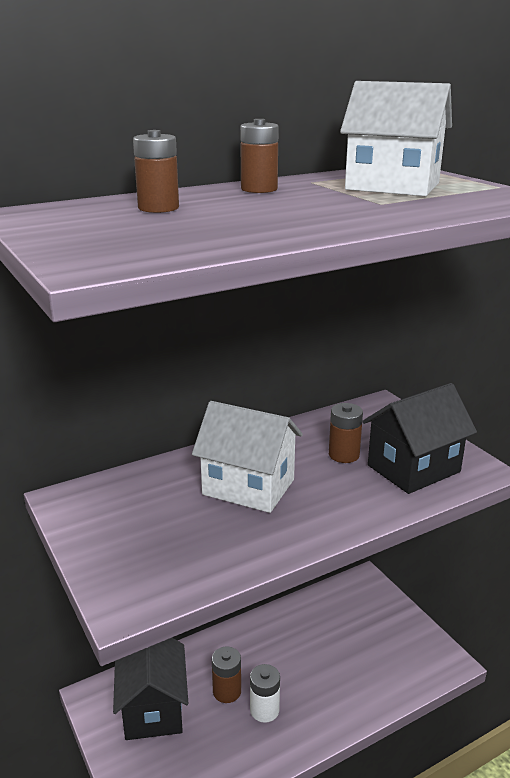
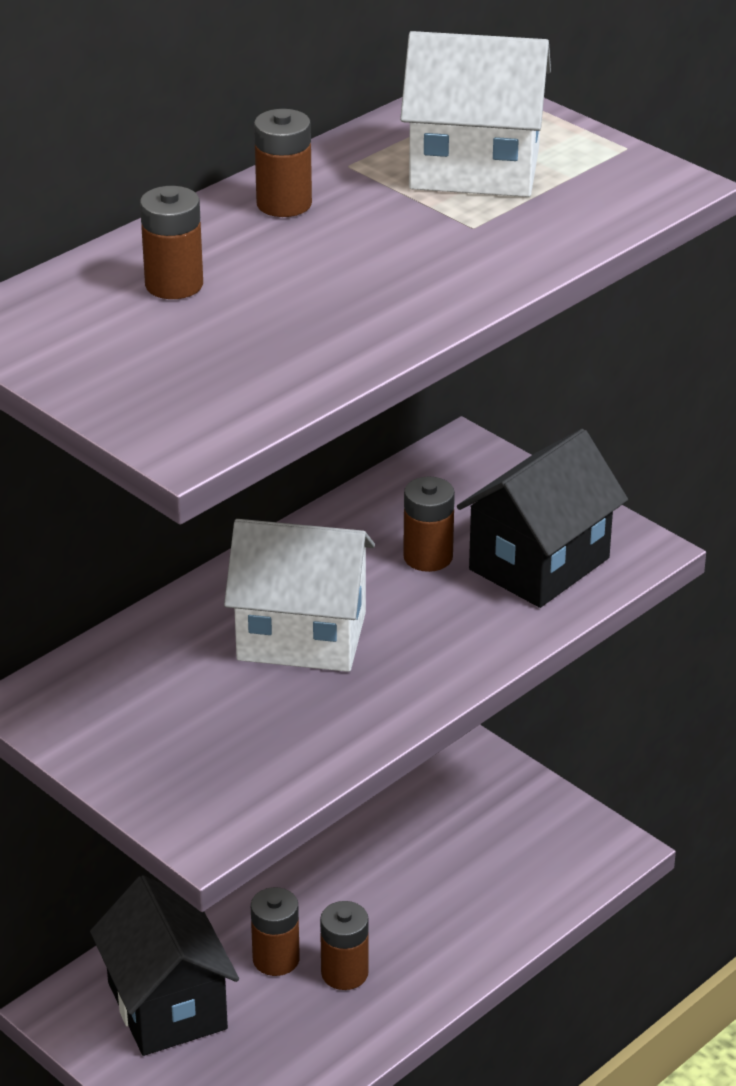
camera: 15 degrees left, 10 degrees up
white battery [250,664,280,723] -> brown battery [320,901,369,990]

